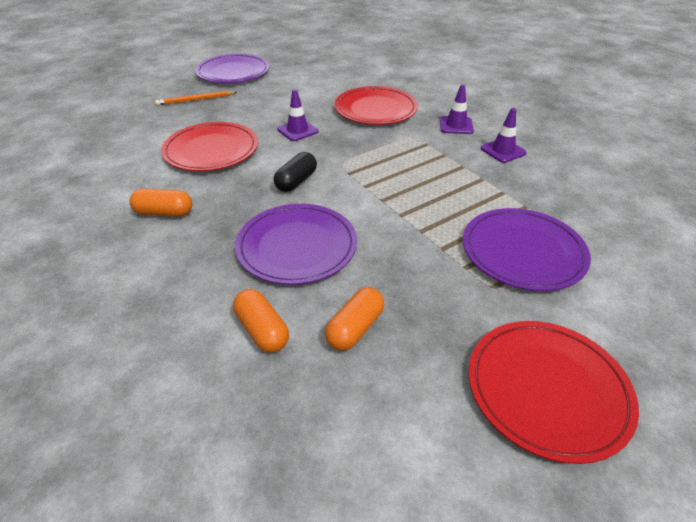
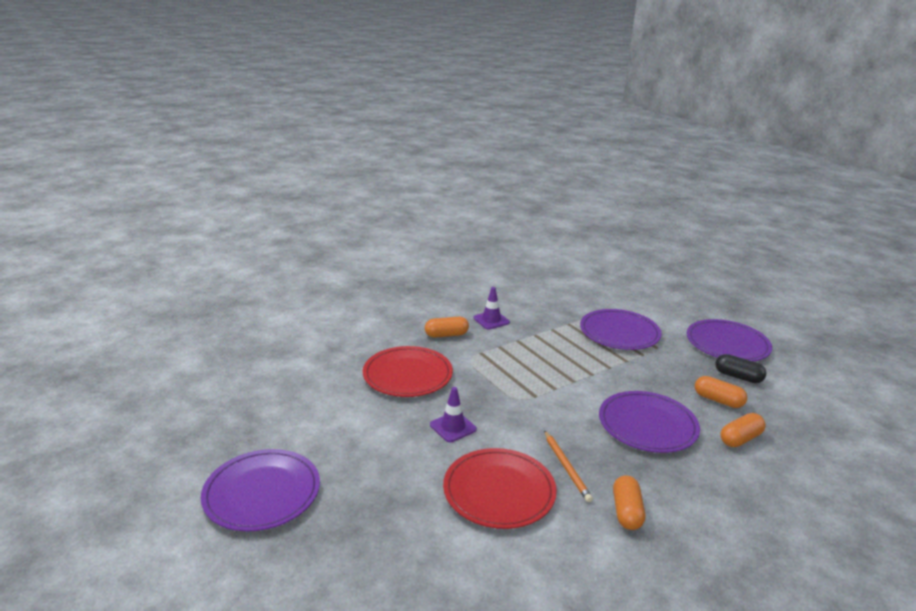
camera: 90 degrees left, 15 degrees down
orange pencil [155,91,237,106] -> orange pencil moved to [544,430,593,502]
black capsule [274,152,317,192] -> black capsule moved to [715,354,766,383]
purple traffic cone [440,85,474,134] -> orange capsule [425,317,469,338]
red plate [469,321,639,464] -> purple plate [686,319,772,362]

